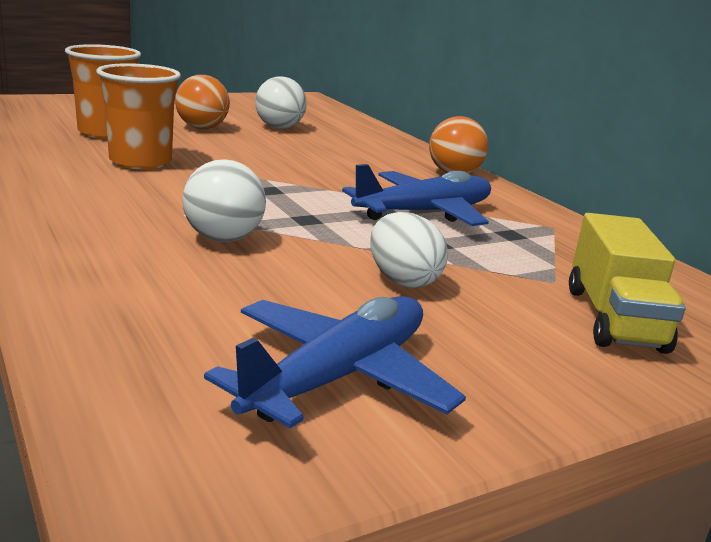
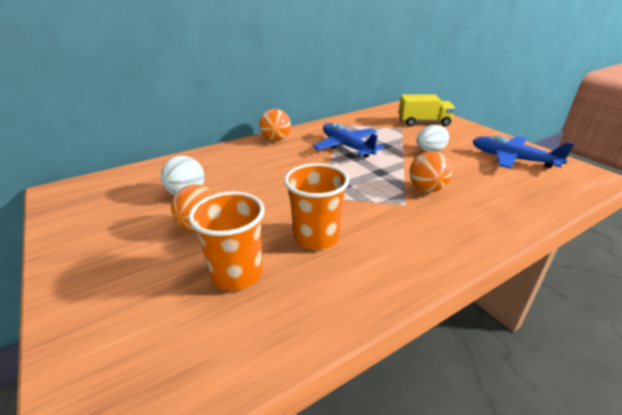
camera: 90 degrees left, 10 degrees up
white ball [182,159,266,242] -> orange ball [410,151,452,192]

